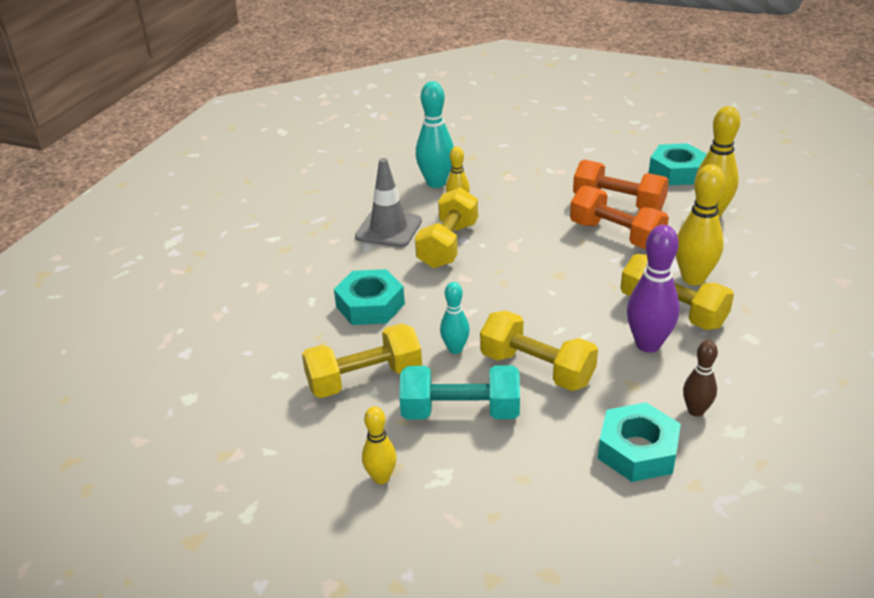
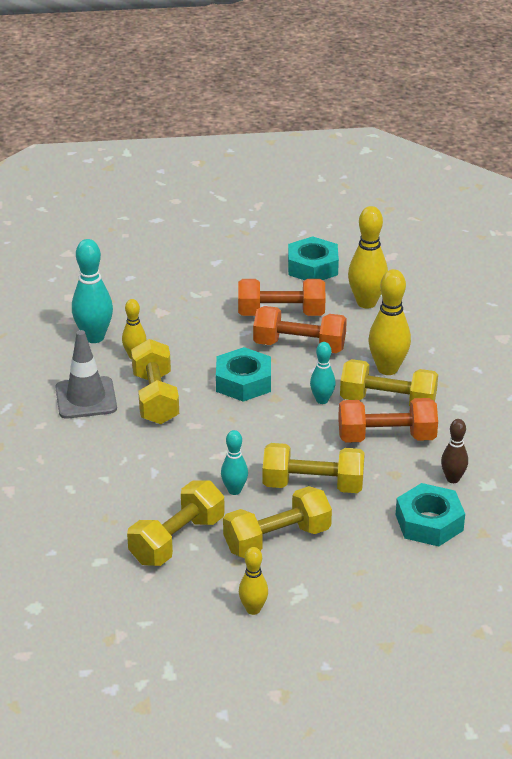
camera: 30 degrees left, 0 degrees up
turquoise nut [334,269,405,325] -> turquoise nut moved to [216,347,271,402]
turquoise dumbbell [399,365,520,419] -> yellow dumbbell [223,486,332,558]
purple bowling pin [627,225,680,353] -> orange dumbbell [338,398,438,443]
none -> turquoise bowling pin [310,342,336,404]

